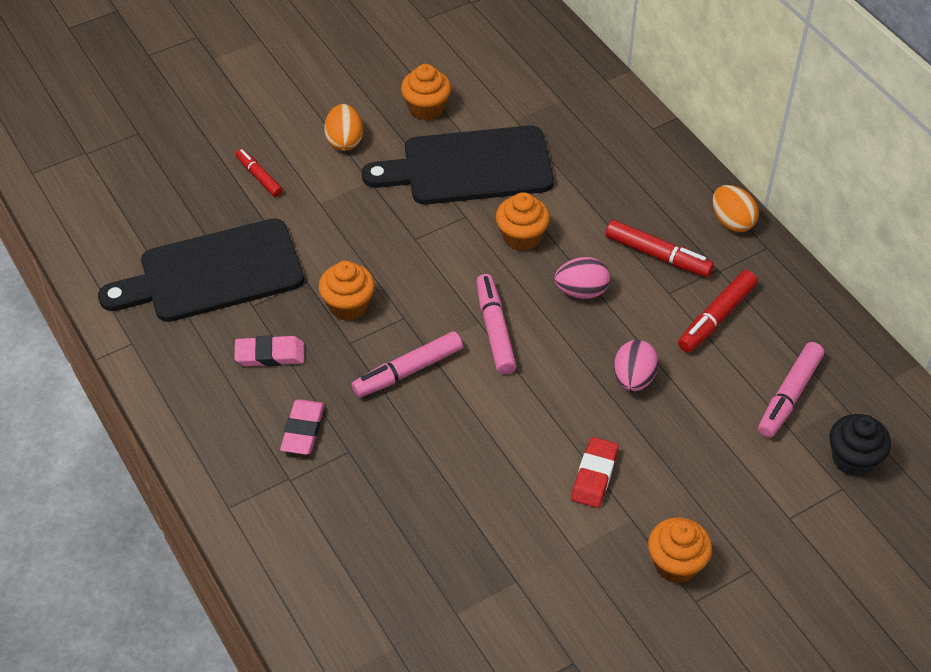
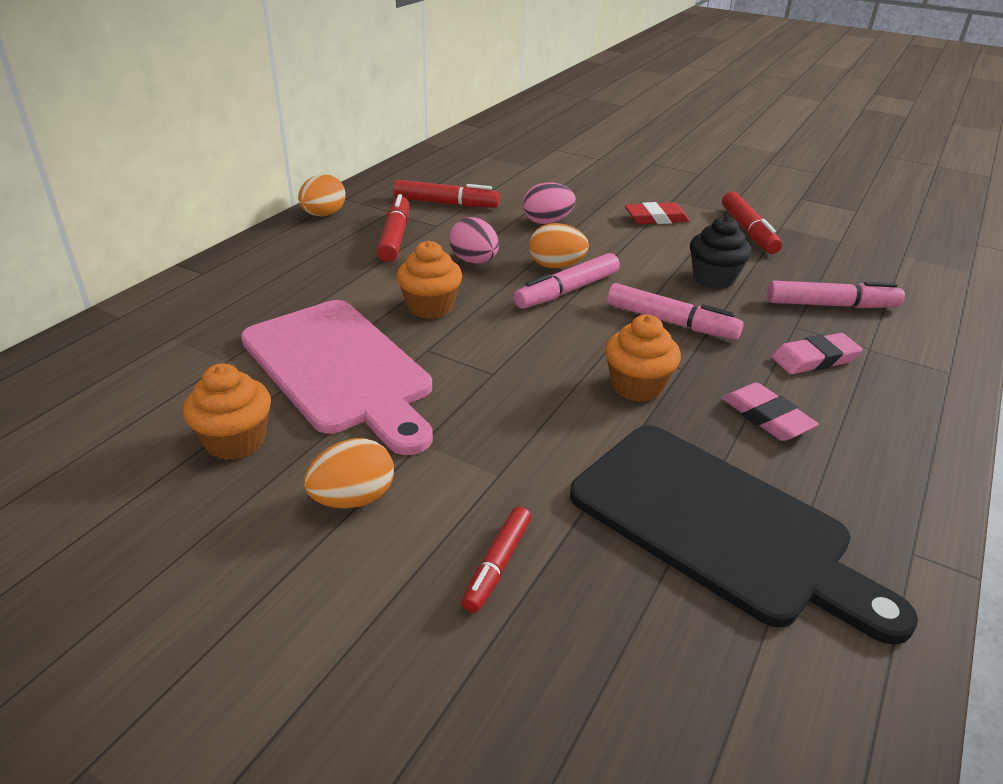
camera: 120 degrees left, 15 degrees down
black cutting board [362,125,554,205] -> pink cutting board [241,300,433,455]
orange cupcake [648,517,712,583] -> none
pink marker [758,342,824,438] -> pink marker moved to [767,281,905,308]
black cupcake [829,414,891,476] -> black cupcake moved to [690,216,751,289]
none -> orange egg [529,223,589,268]
none -> red marker [722,192,782,254]

